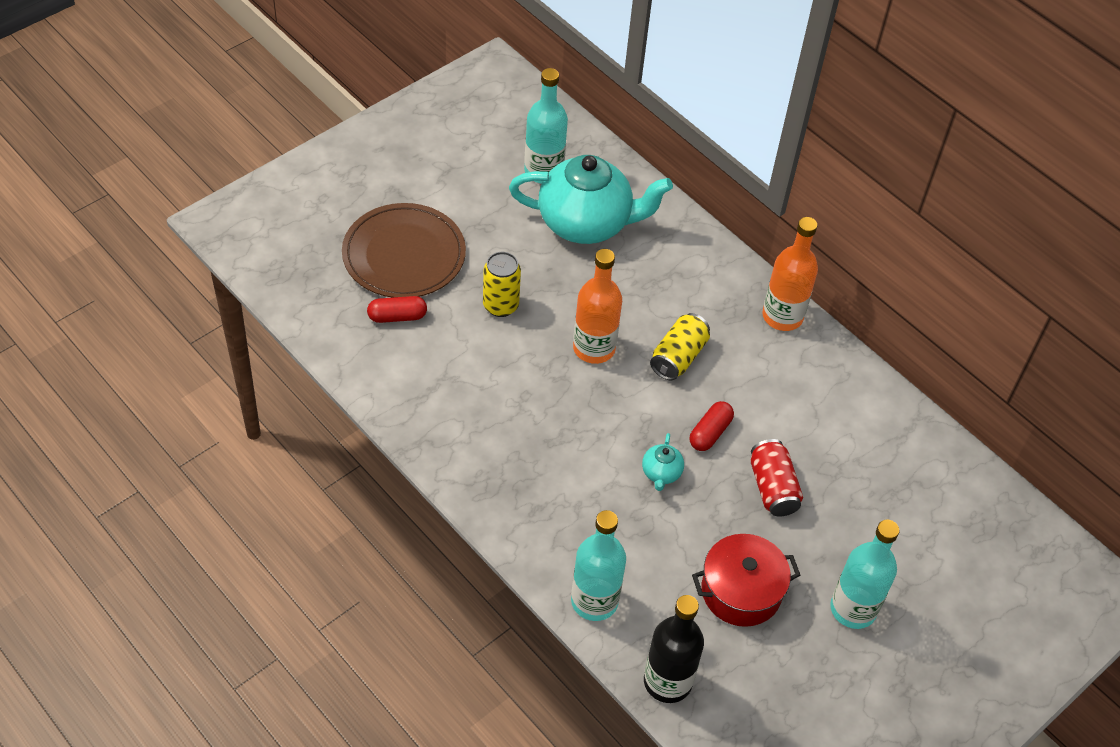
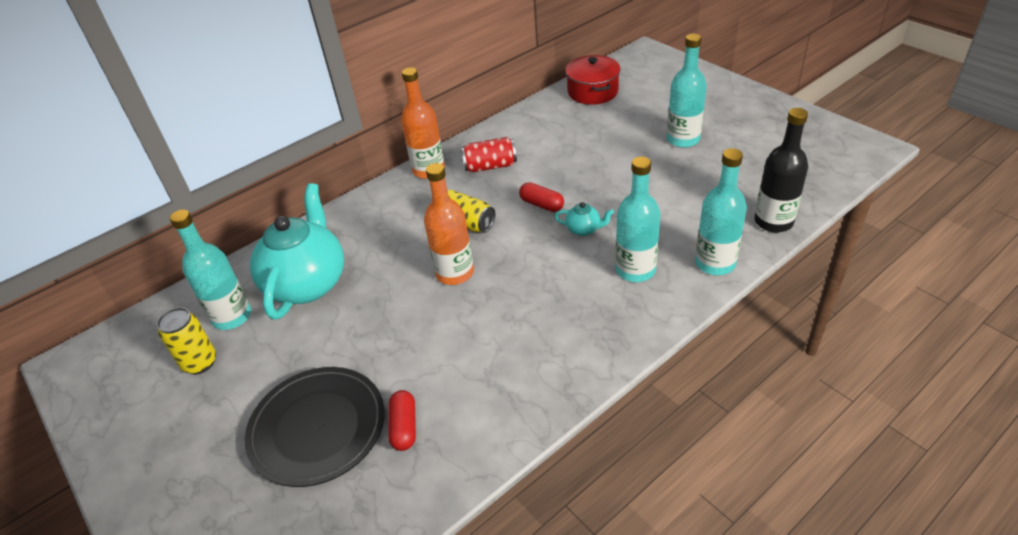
camera: 80 degrees left, 10 degrees down
brown plate [342,203,466,298] -> black plate [245,367,385,487]
yellow can [483,252,521,317] -> yellow can moved to [157,307,216,374]
red pot [692,534,800,627] -> red pot moved to [565,55,620,105]
red can [751,439,803,517] -> red can moved to [461,137,517,172]
none -> turquoise bottle [615,157,660,282]

